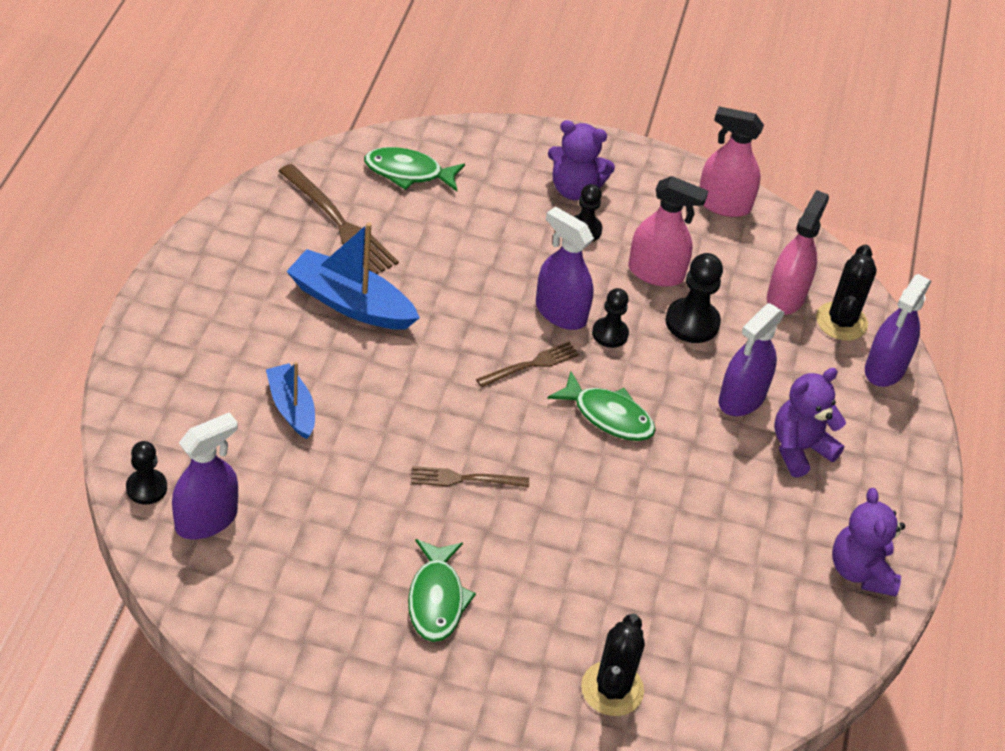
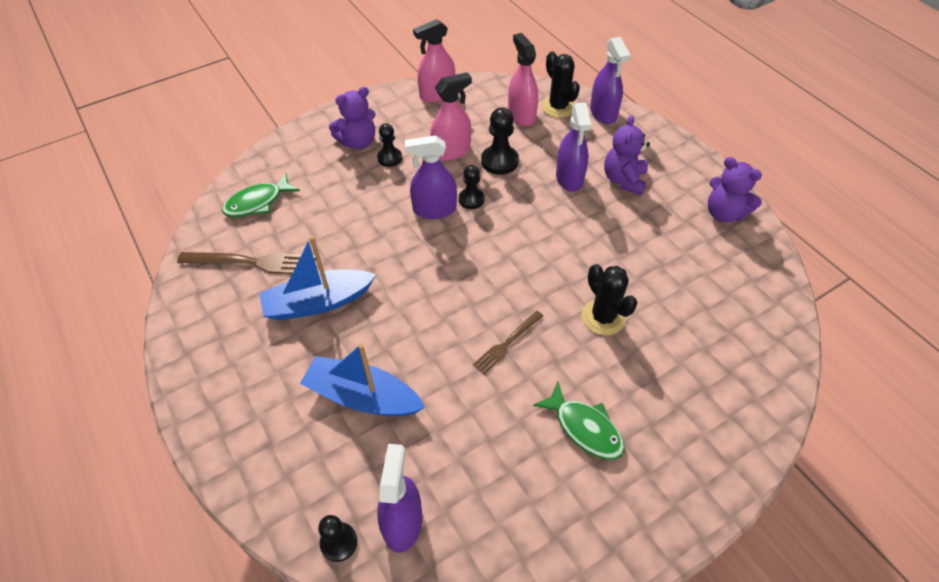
camera: 40 degrees left, 5 degrees up
blue boat [266,362,315,439] -> blue boat [300,344,425,416], size x1.59
brown fork [476,342,579,388] -> none
green fish [547,371,656,441] -> none
black cactus [581,614,645,716] -> black cactus moved to [582,264,638,335]

